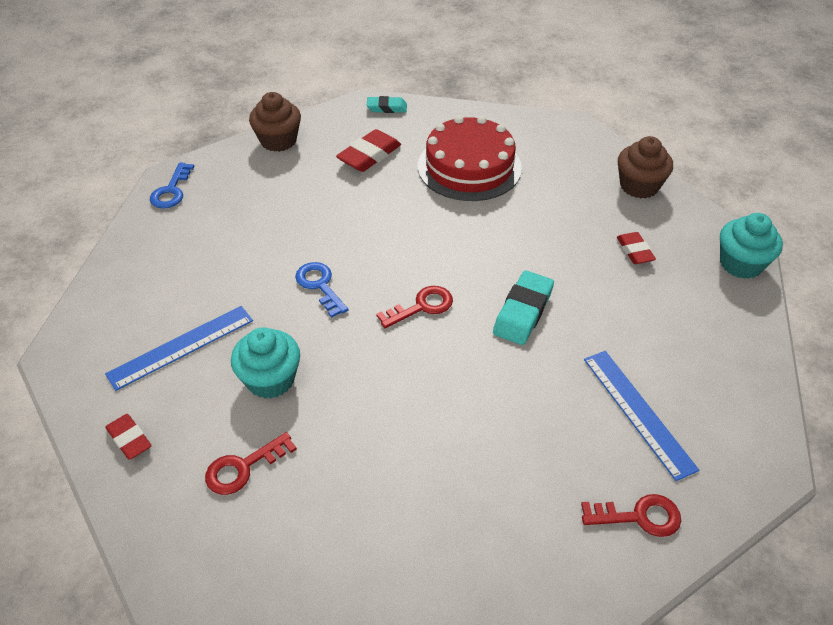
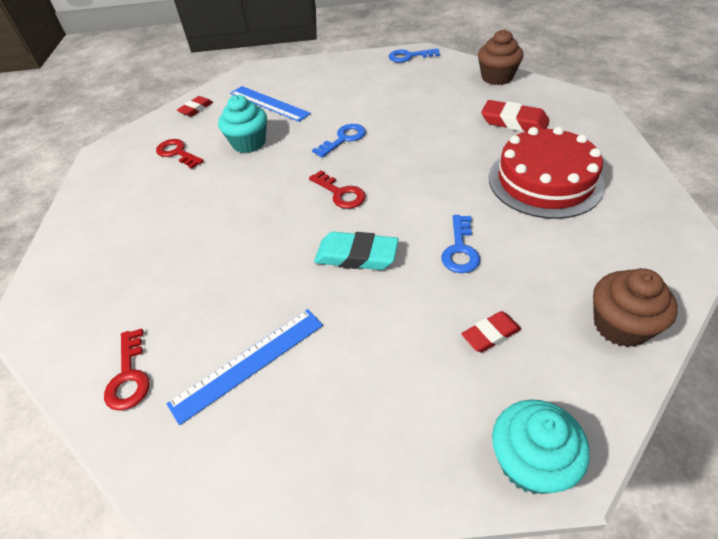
camera: 80 degrees right, 0 degrees up
turquoise eraser [367,96,407,113] -> none
none -> blue key [441,215,480,273]

